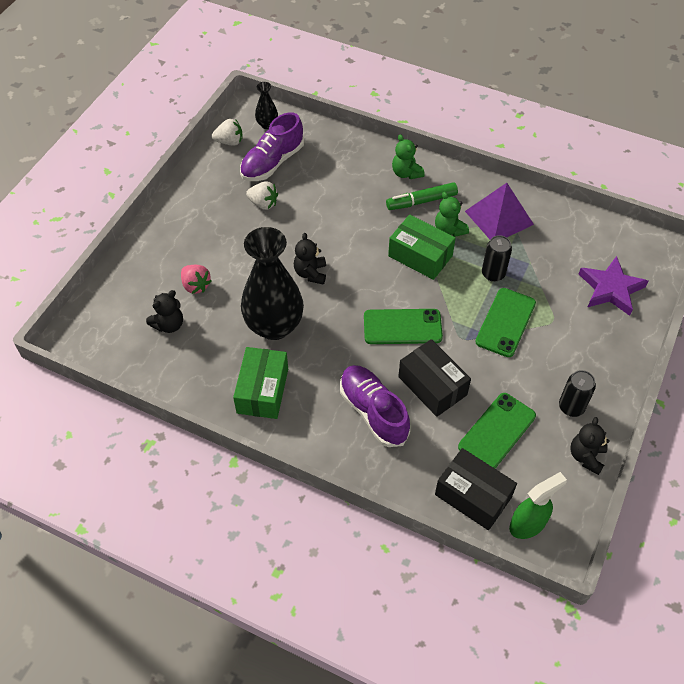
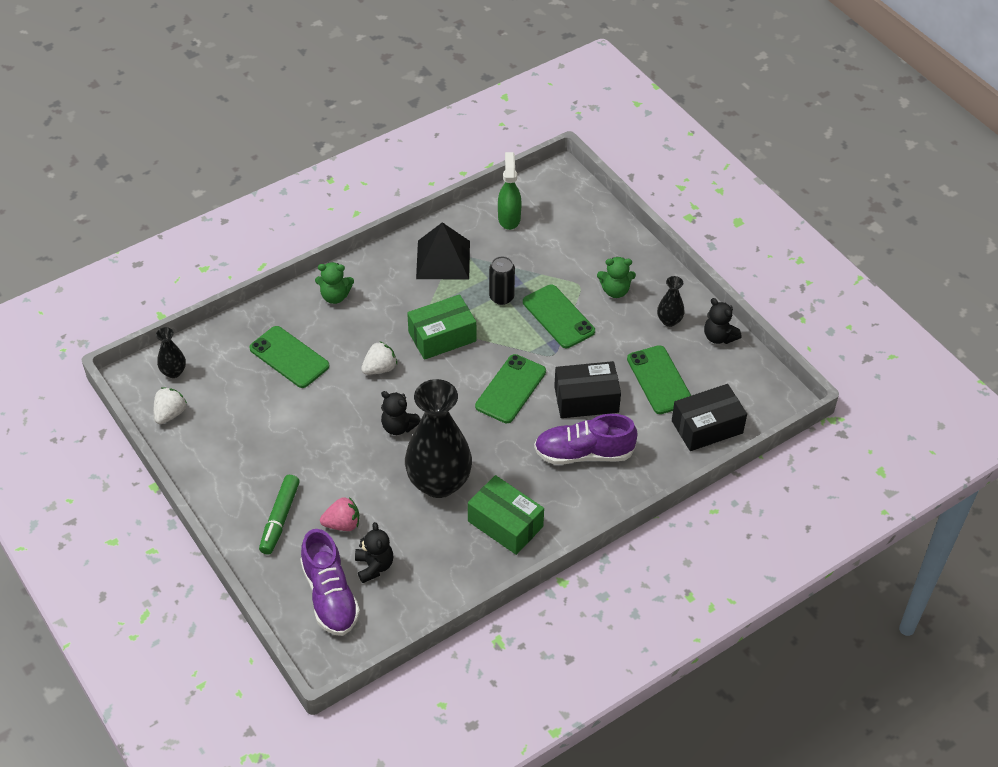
camera: 60 degrees left, 5 degrees down
purple shoe [240,112,304,181] -> purple shoe moved to [300,529,360,636]
white strawberry [246,181,278,210] -> white strawberry moved to [361,341,397,375]
green marker [386,182,458,210] -> green marker moved to [259,475,300,555]
green teddy bear [435,192,469,237] -> green teddy bear moved to [597,257,636,298]
purple pyramid [465,183,534,240] -> black pyramid [416,222,470,280]
green spray bottle [509,472,567,539] -> green spray bottle moved to [498,152,522,230]
black can [559,370,596,417] -> black vase [657,276,685,327]
purple star [579,256,648,316] -> none
none -> green phone [249,326,329,388]

